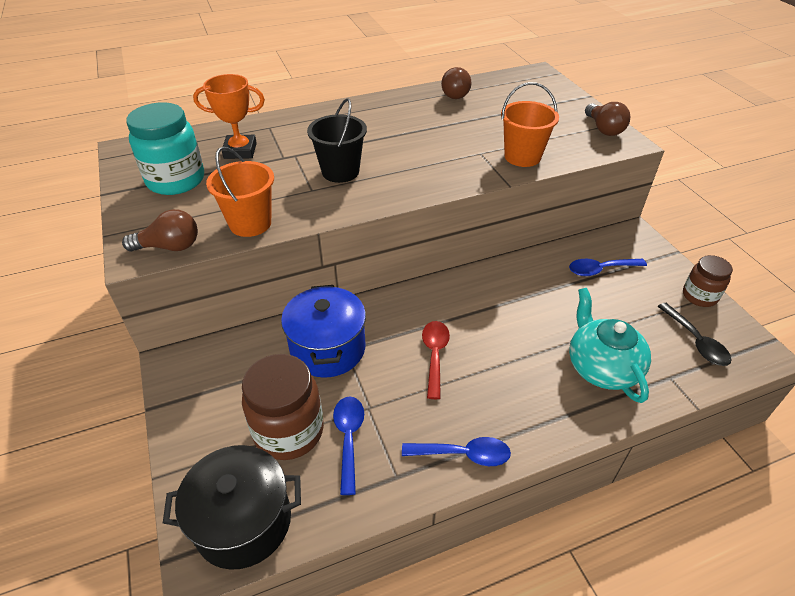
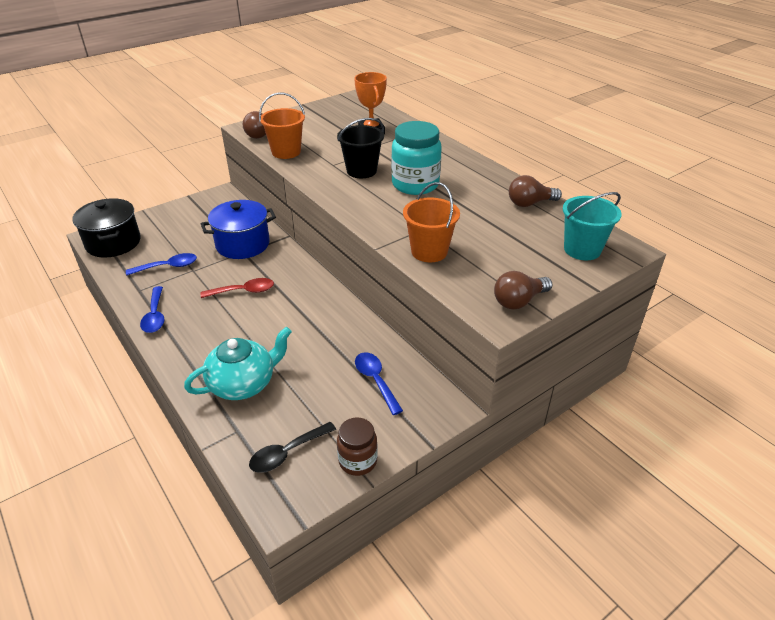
camera: 75 degrees right, 5 degrees down
turquoise jar [126,102,204,195] -> turquoise jar moved to [391,121,442,195]
brown jar [242,354,324,460] -> none
none -> turquoise bucket [563,192,621,260]

